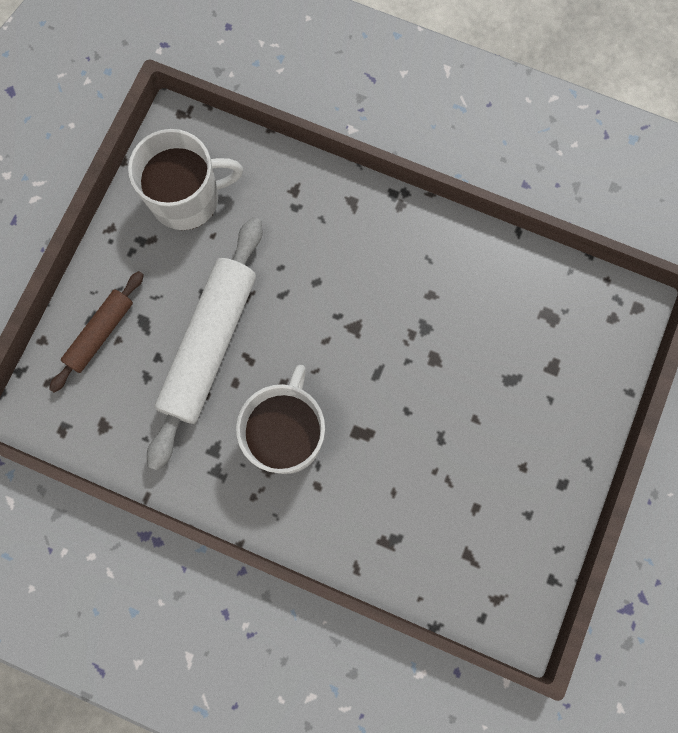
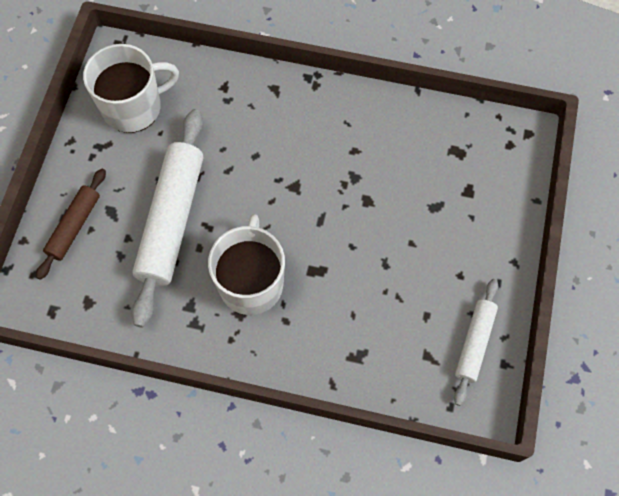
camera: 10 degrees left, 10 degrees down
none -> white rolling pin [454,279,498,406]

